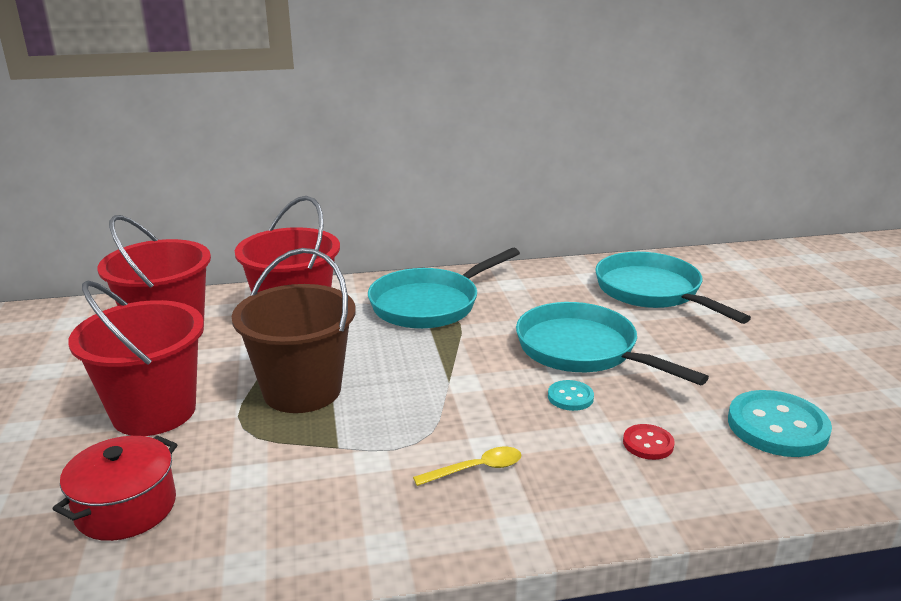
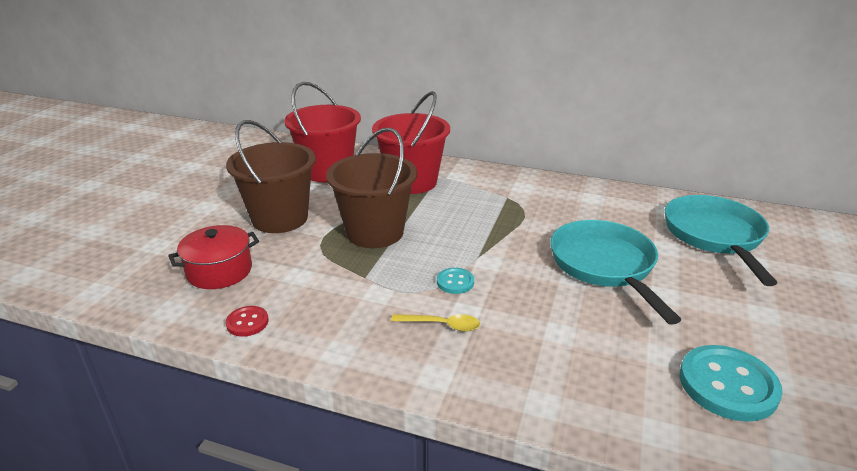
camera: 30 degrees right, 5 degrees up
red bucket [68,281,204,436] -> brown bucket [226,120,316,233]
turquoise pan [368,248,520,329] -> none
turquoise button [548,380,594,411] -> turquoise button moved to [437,268,474,294]
red button [623,424,675,460] -> red button moved to [226,306,269,337]

